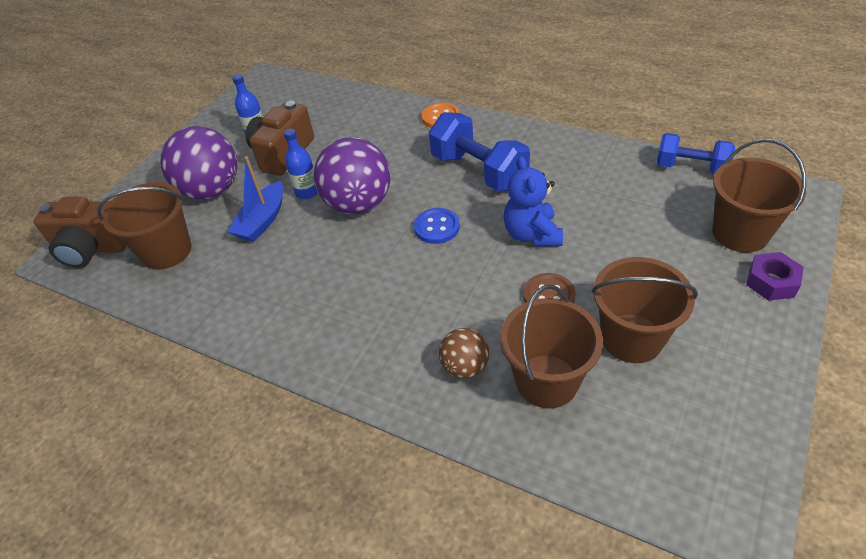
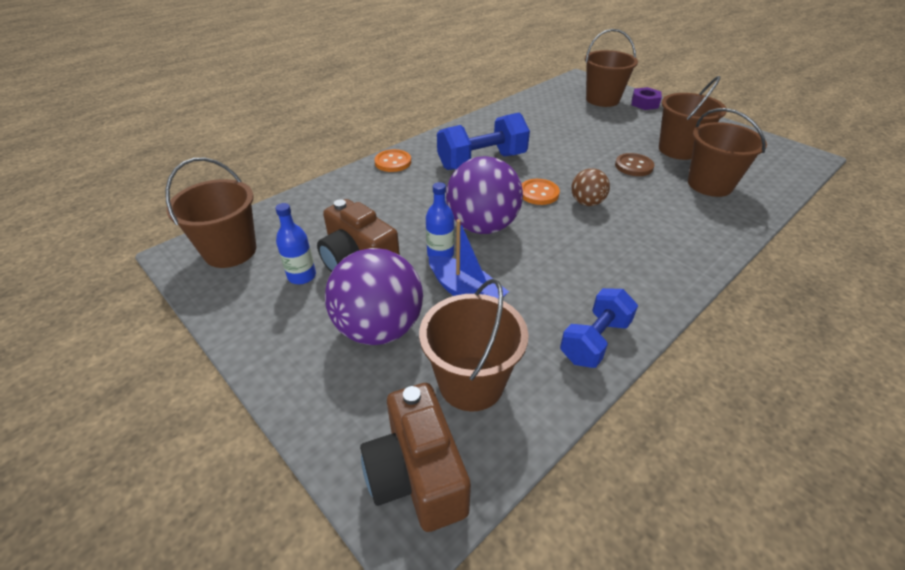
camera: 75 degrees left, 5 degrees down
brown camera [34,197,127,268] -> brown camera turned 135 degrees clockwise [360,383,471,532]
blue button [414,208,460,244] -> orange button [522,179,560,205]
brown ball [439,328,489,379] -> brown ball moved to [571,168,610,206]
blue teddy bear [503,156,563,247] -> none
blue dumbbell [657,133,735,174] -> blue dumbbell moved to [560,288,638,368]
none -> brown bucket [165,158,256,268]

